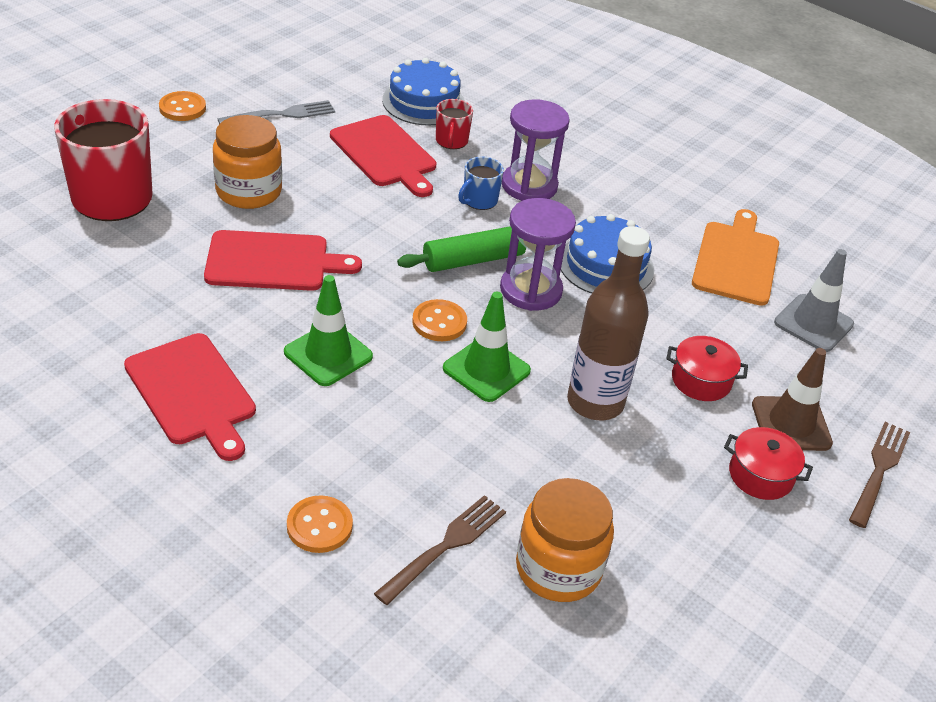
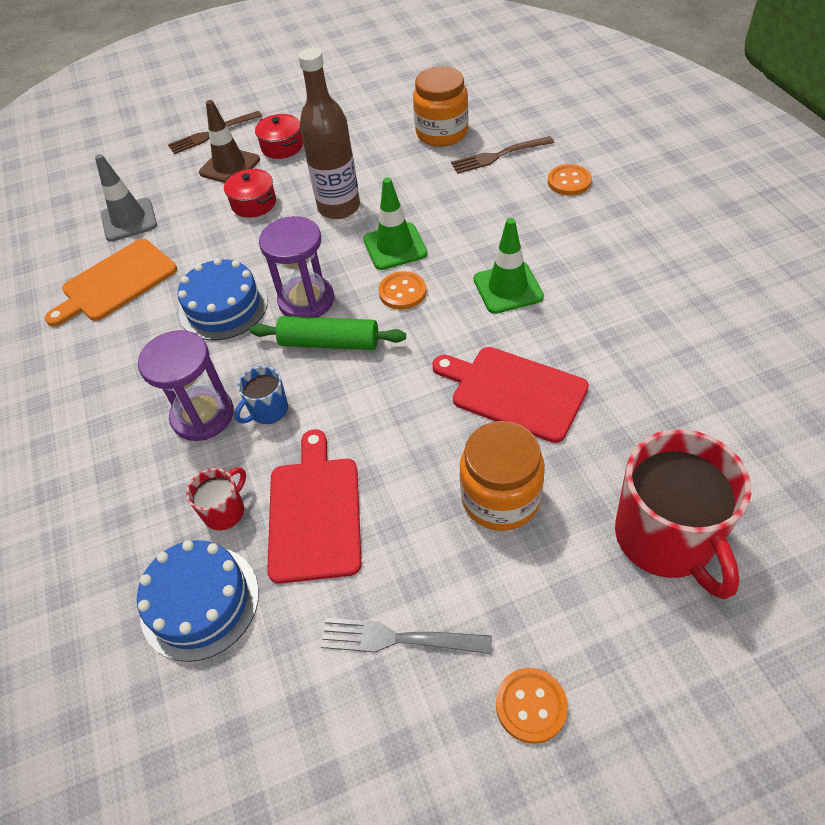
camera: 140 degrees left, 10 degrees up
red cutting board [124,333,256,461] -> none
blue mug [458,156,504,210] -> blue mug turned 150 degrees clockwise [234,366,288,424]

